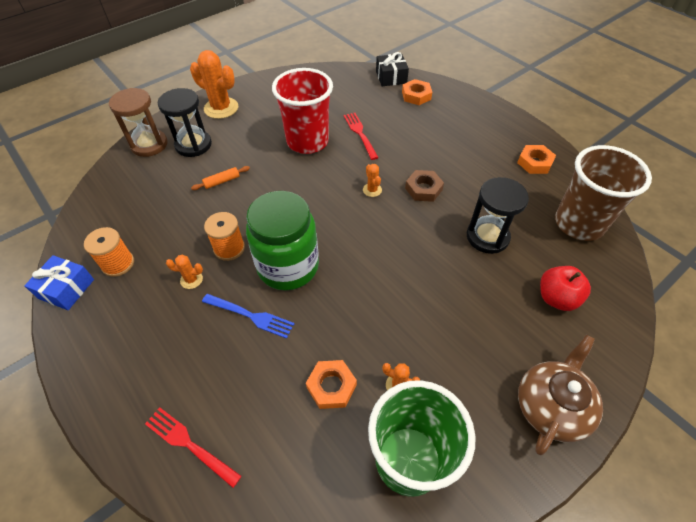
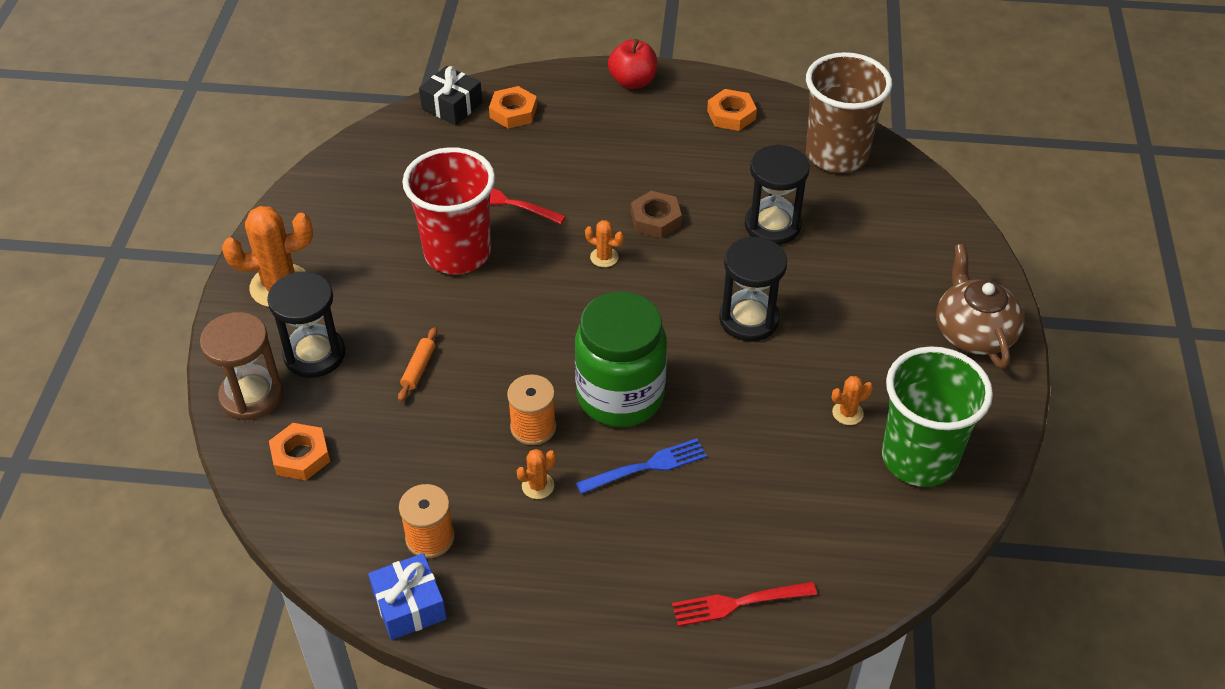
camera: 45 degrees left, 5 degrees down
orange nut [306,360,357,409] -> orange nut moved to [269,423,330,480]
red apple [540,266,591,311] -> red apple moved to [608,39,657,89]
none -> black hourglass [719,237,787,342]

